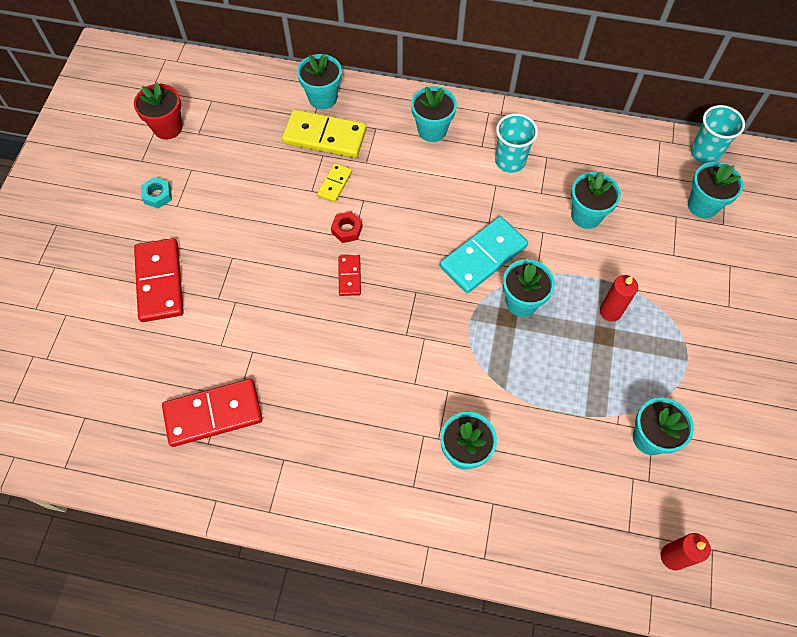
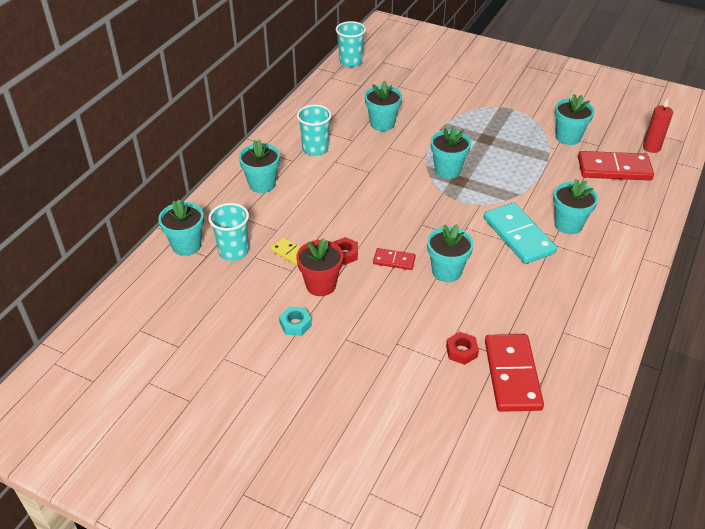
camera: 75 degrees left, 20 degrees down
red flower pot [134,83,183,140] -> red flower pot moved to [296,238,343,296]
red domino [134,238,184,322] -> red domino moved to [578,151,654,180]
turquoise nut [141,177,172,209] -> turquoise nut moved to [279,307,312,336]
yellow domino [282,109,367,158] -> turquoise cup [208,203,249,261]
turquoise domino [440,216,528,293] -> turquoise domino moved to [484,202,557,264]
red candle [600,275,638,322] -> none
turquoise flower pot [688,162,743,218] -> turquoise flower pot moved to [427,224,474,282]
none -> red nut [446,332,479,365]

